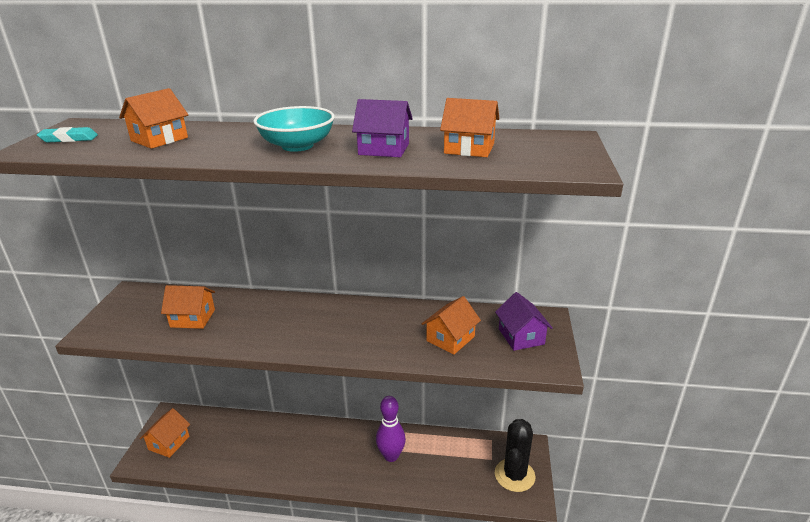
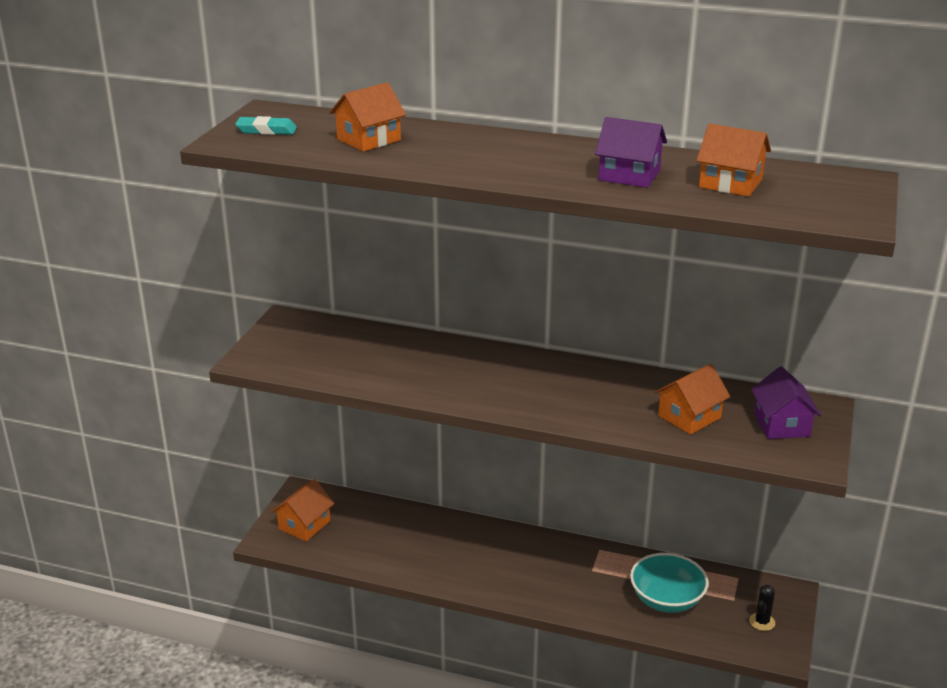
camera: 10 degrees right, 0 degrees up
orange house [161,285,215,329] -> none
turquoise bowl [253,106,335,152] -> turquoise bowl moved to [630,553,709,613]
purple bowling pin [376,396,406,462] -> none
black cactus [495,419,535,492] -> black cactus [749,585,775,631], size x0.47

